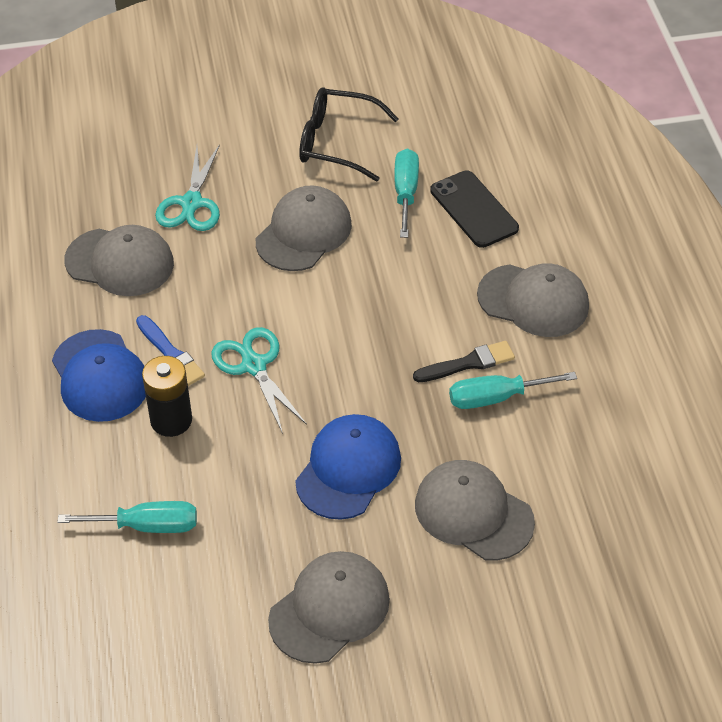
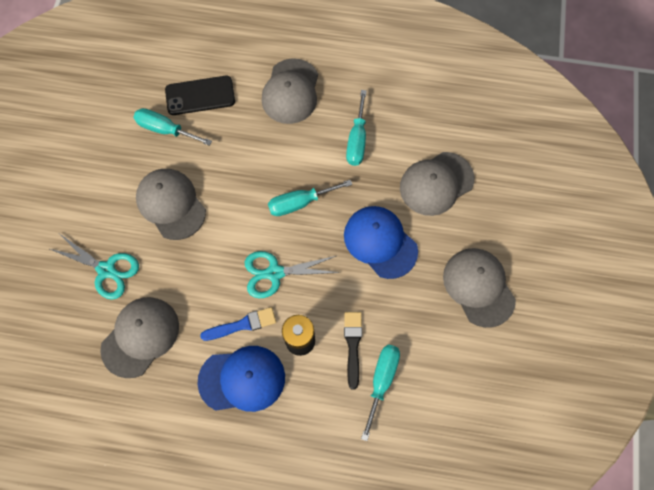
camera: 70 degrees left, 20 degrees up
black glasses [299,87,399,182] -> none
black brush [413,341,515,382] -> black brush moved to [344,312,362,390]
grey cap [477,263,589,337] -> grey cap turned 150 degrees clockwise [262,58,318,124]
none -> turquoise screwdriver [268,180,352,216]

